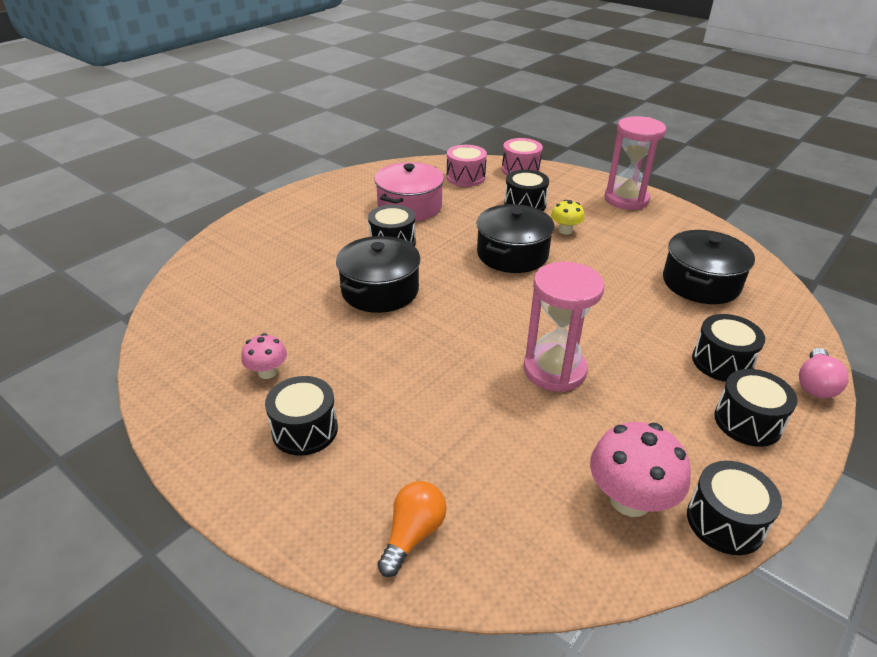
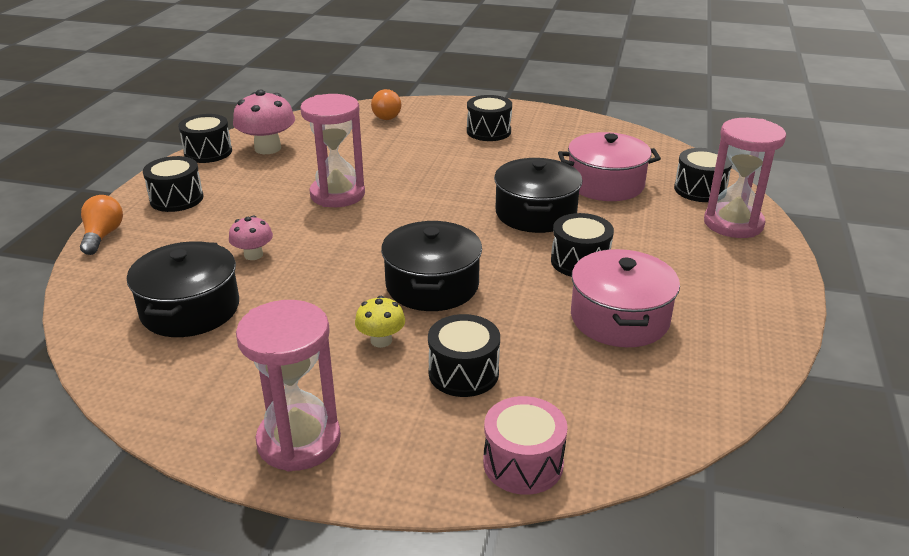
camera: 155 degrees right, 5 degrees down
pink mushroom [241,333,287,379] -> pink mushroom moved to [229,215,273,260]
pink drum [446,145,487,187] -> none
black drum [692,314,765,382] -> black drum moved to [674,148,732,202]
pink light bulb [799,348,849,398] -> orange light bulb [80,195,123,255]
none -> pink pot [558,132,661,201]
none -> pink hourglass [704,118,786,238]

